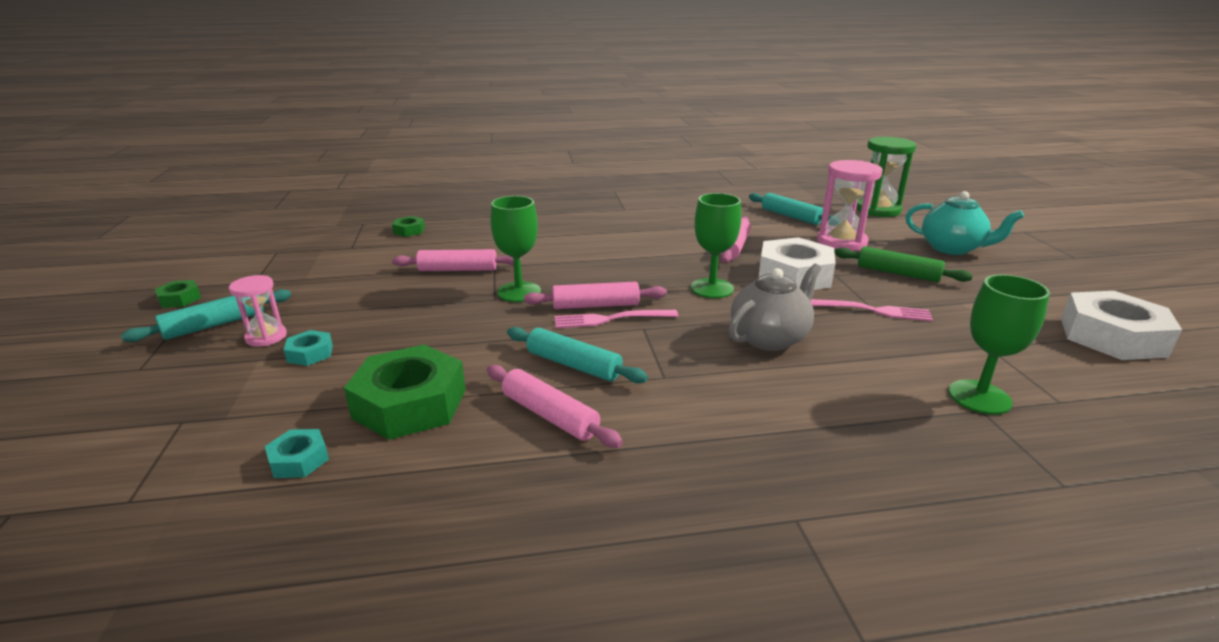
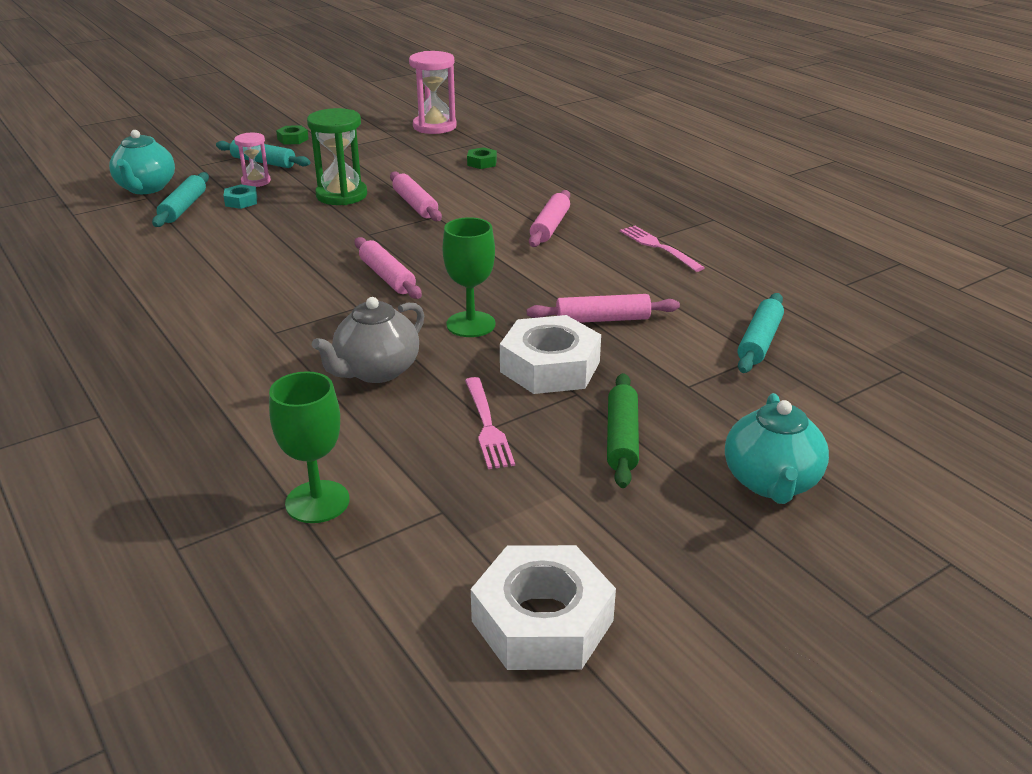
camera: 65 degrees right, 5 degrees up
turquoise nut [265,429,329,478] -> none
green nut [344,345,466,440] -> none
pink rolling pin [487,365,623,448] -> pink rolling pin moved to [529,190,570,247]
green goblet [490,196,541,302] -> none
turquoise rolling pin [507,327,648,383] -> turquoise rolling pin moved to [152,172,209,227]
pink fork [554,310,678,328] -> pink fork moved to [620,226,705,272]
grey teapot [729,263,821,351] -> grey teapot turned 105 degrees clockwise [312,297,424,383]
pink hourglass [817,160,883,251] -> pink hourglass moved to [409,51,457,134]
green hourglass [856,137,916,217] -> green hourglass moved to [307,108,367,205]
none -> turquoise teapot [109,130,175,194]

